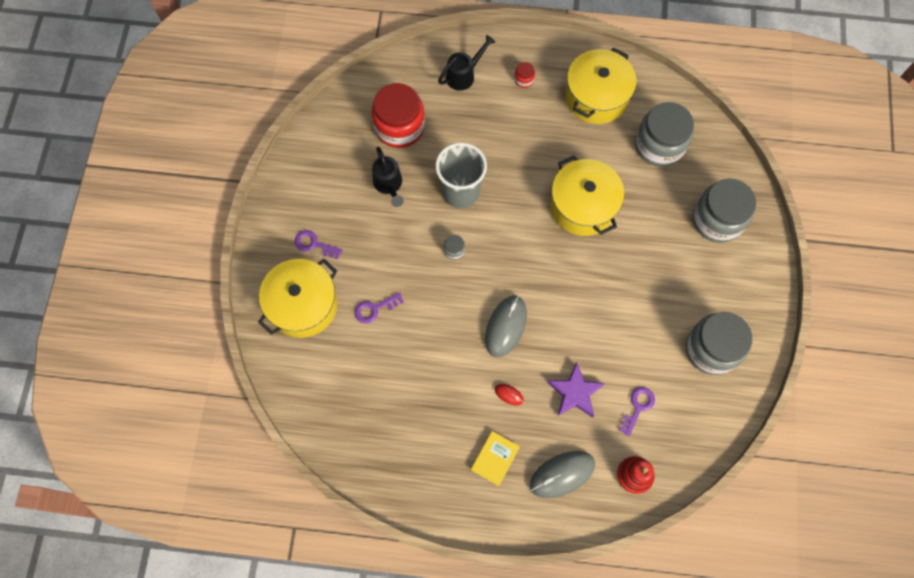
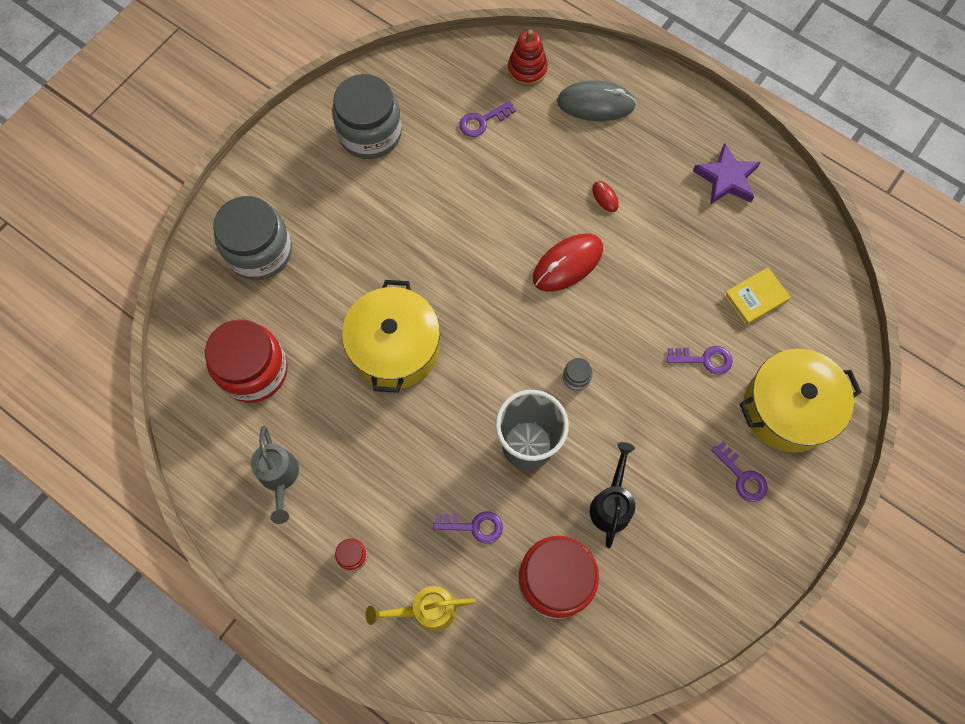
camera: 150 degrees left, 0 degrees up
black watering can [438,35,495,91] -> yellow watering can [365,586,476,632]
yellow book [471,431,520,486] -> yellow book moved to [724,267,791,325]
grey mouse [485,295,527,357] -> red mouse [533,233,603,292]
purple star [547,362,605,418] -> purple star moved to [693,143,761,205]
yellow pot [565,48,636,124] -> grey watering can [251,426,299,524]
grey jar [635,102,694,167] -> red jar [205,319,288,402]
none -> purple key [433,511,503,544]

